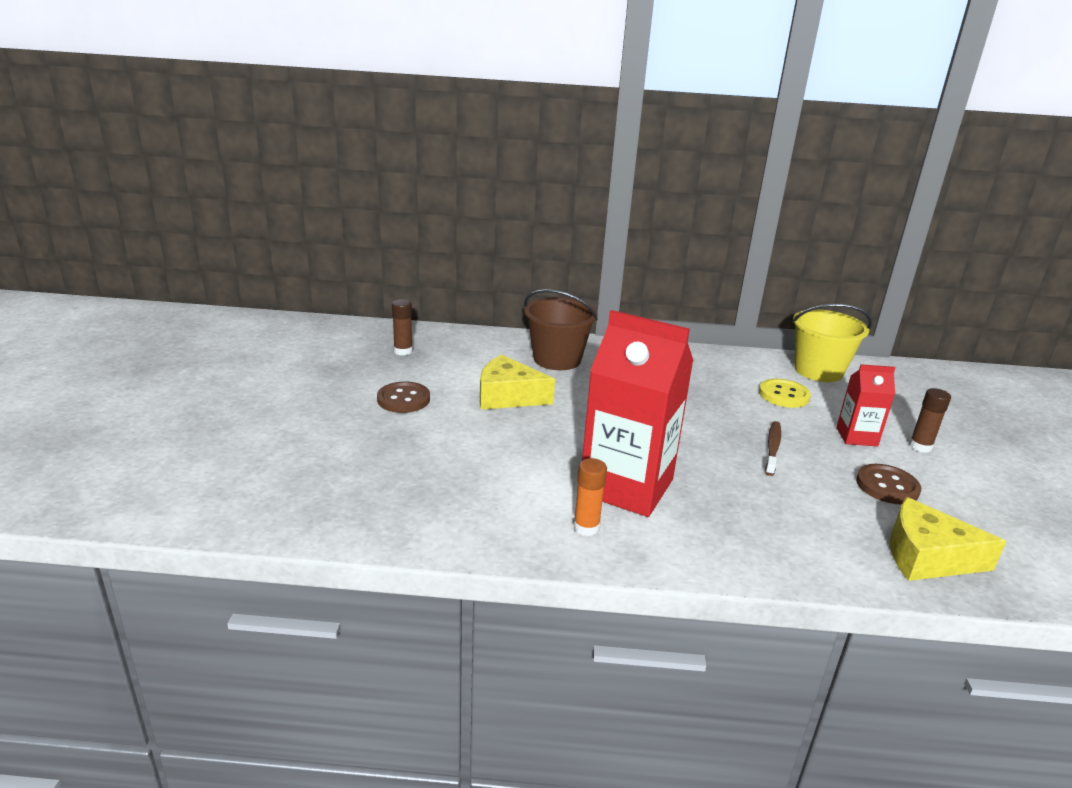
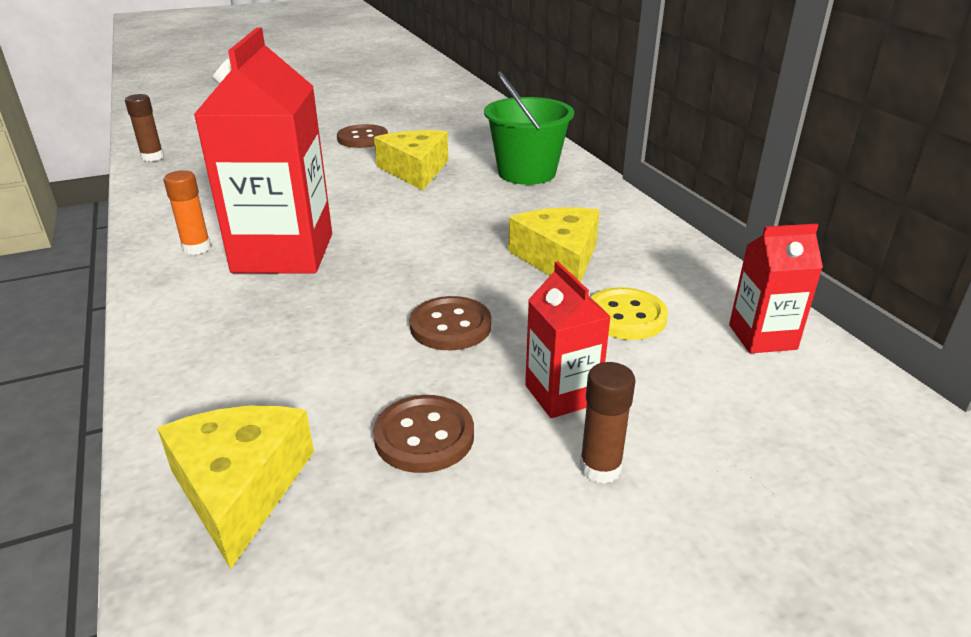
camera: 65 degrees right, 5 degrees up
brown glue stick [392,299,413,356] -> brown glue stick moved to [125,94,164,162]
brown bucket [524,289,598,370] -> green bucket [484,71,574,185]
brown toothbrush [765,421,781,476] -> brown button [409,296,491,350]
yellow bucket [792,304,872,382] -> red carton [729,224,823,353]
none -> yellow cheese [508,207,600,282]

